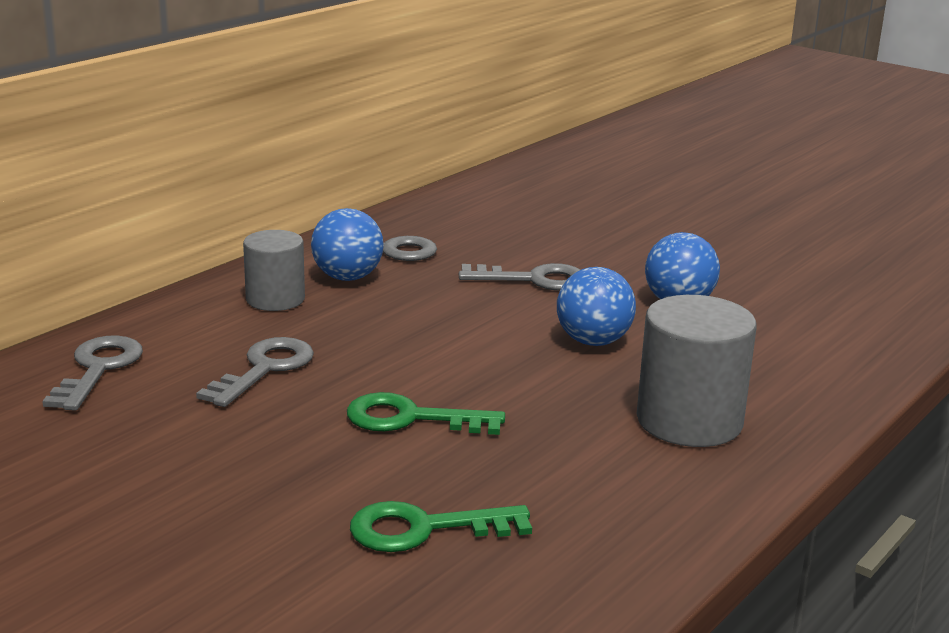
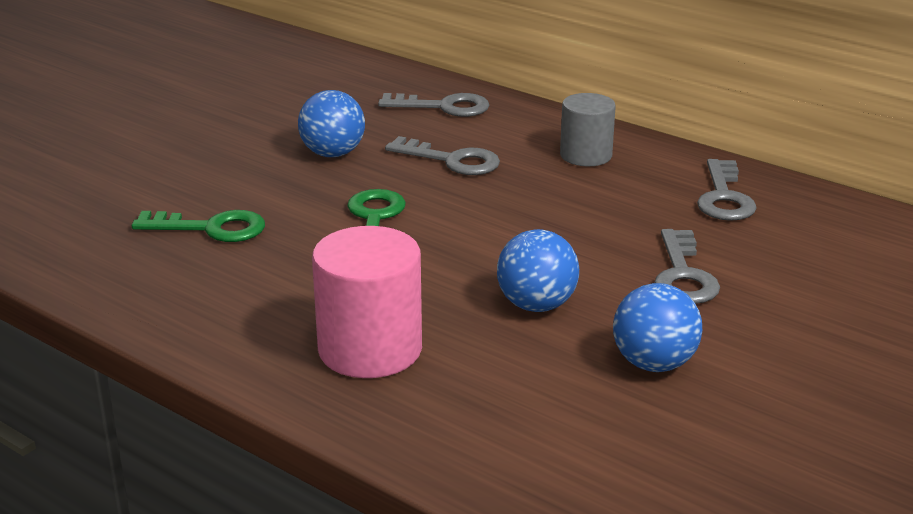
camera: 90 degrees right, 5 degrees up
blue ball [311,208,384,281] -> blue ball moved to [298,90,365,157]
green key [350,501,532,552] -> green key turned 105 degrees clockwise [132,210,265,242]
grey cylinder [637,295,757,447] -> pink cylinder [312,226,422,378]

